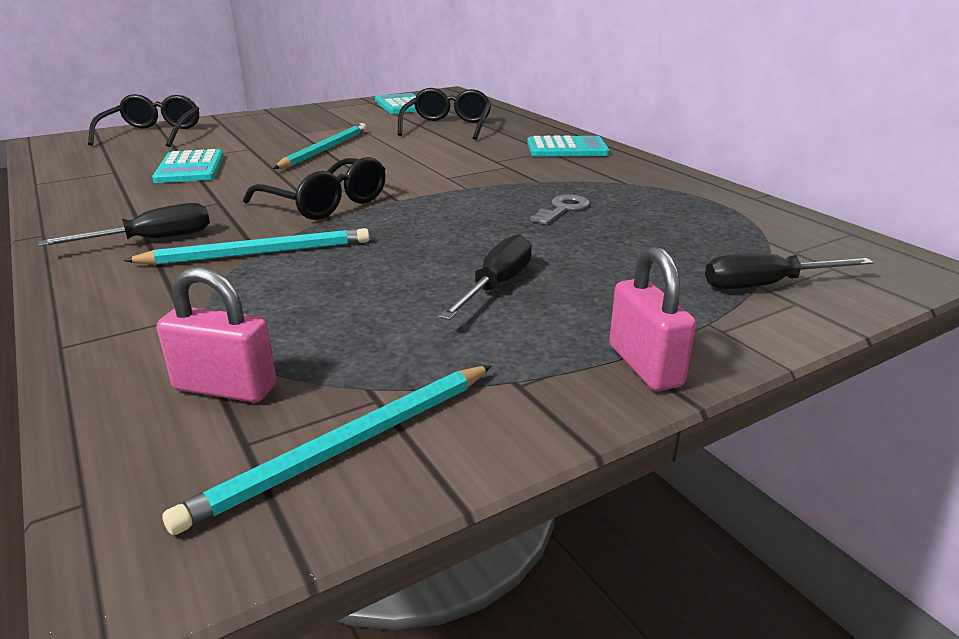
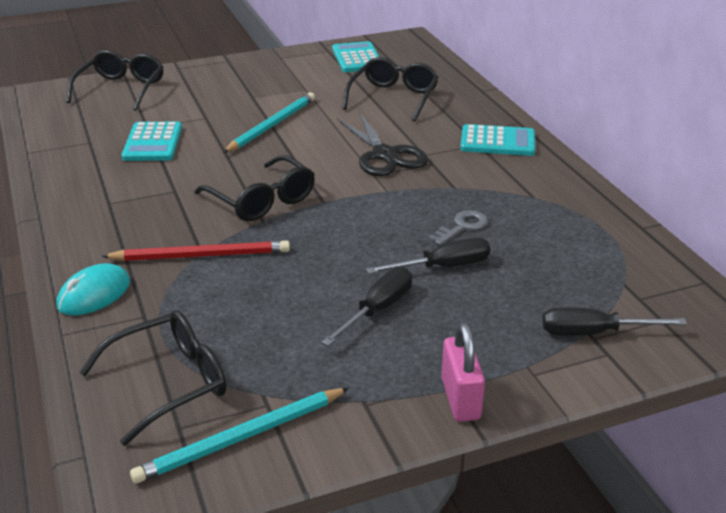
camera: 10 degrees right, 5 degrees up
black screwdriver [38,203,210,246] -> black screwdriver moved to [366,238,490,274]
turquoise pencil [123,228,370,265] -> red pencil [101,240,290,261]
pink padlock [157,267,277,403] -> black glasses [79,310,226,446]
none -> turquoise mouse [57,263,130,316]
none -> black scissors [337,113,428,176]

